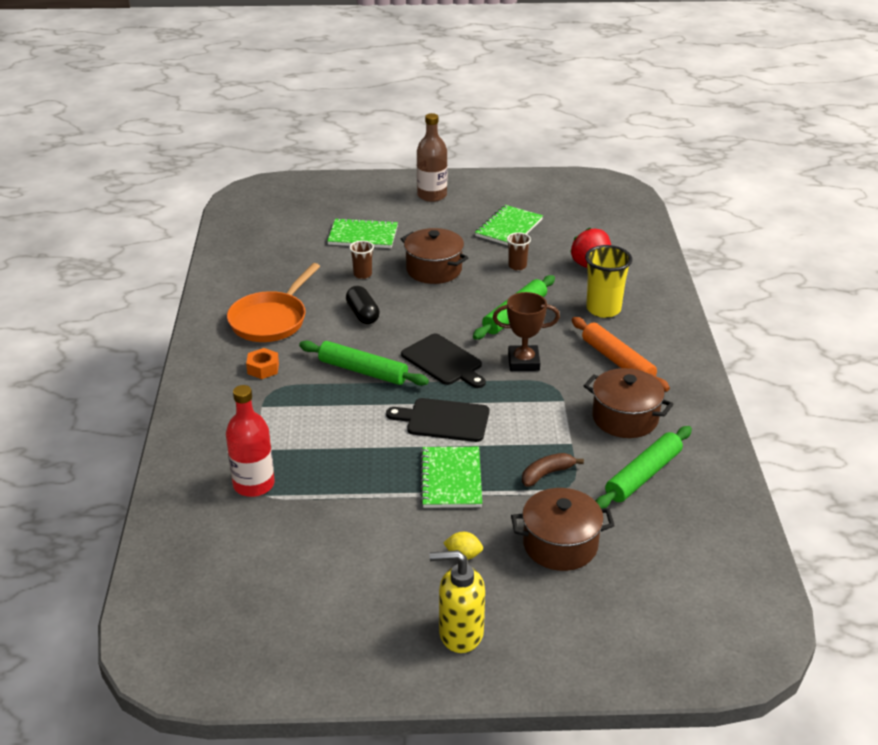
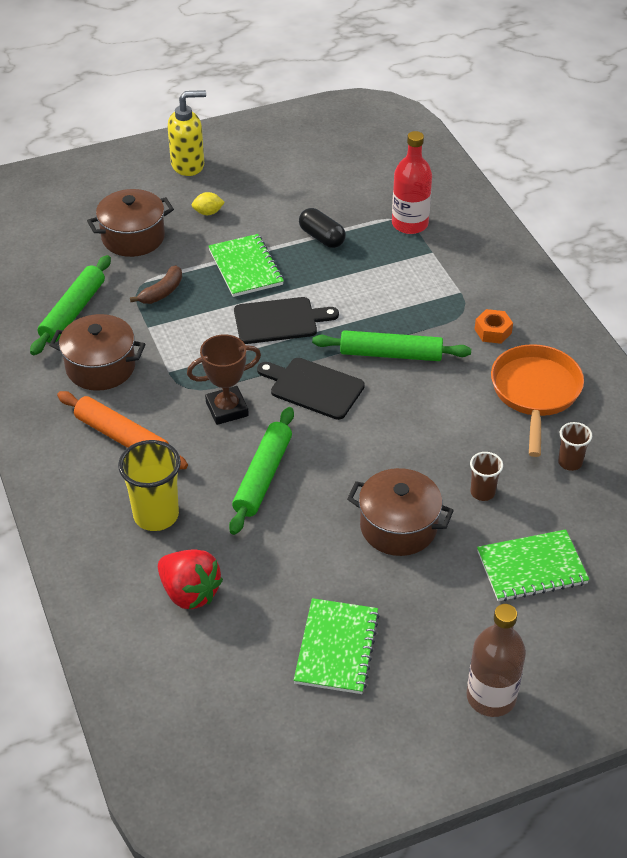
camera: 160 degrees right, 10 degrees up
black capsule [346,286,380,324] -> black capsule moved to [299,208,346,248]
brown cup [507,232,531,271] -> brown cup moved to [558,422,592,471]

